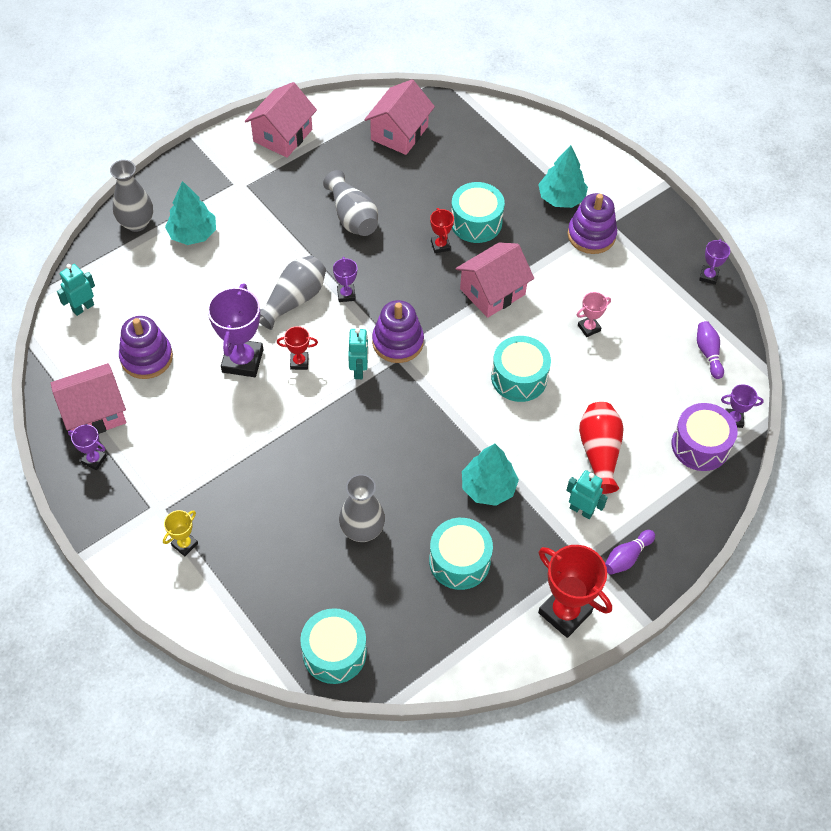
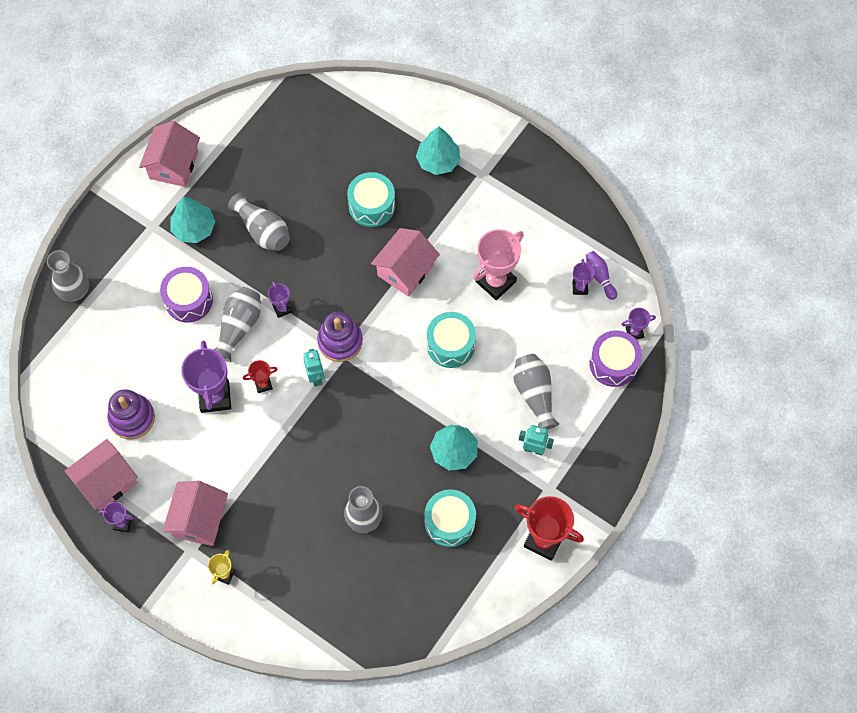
camera: 15 degrees left, 10 degrees up
turquoise robot [57,264,95,316] -> none
turquoise tree [165,181,216,245] -> turquoise tree moved to [171,196,216,243]
turquoise drum [300,608,367,684] -> none
pink house [364,79,435,155] -> pink house moved to [162,481,228,546]
red trophy [430,208,454,253] -> none
purple stacking toy [568,193,617,254] -> none
pink trophy [577,292,611,337] -> pink trophy [473,229,524,300], size x1.99
red vase [579,402,624,494] -> grey vase [513,354,559,430]
purple bowling pin [605,530,655,574] -> none
purple trophy [699,239,730,285] -> purple trophy moved to [573,259,595,295]
none -> purple drum [160,267,213,322]

